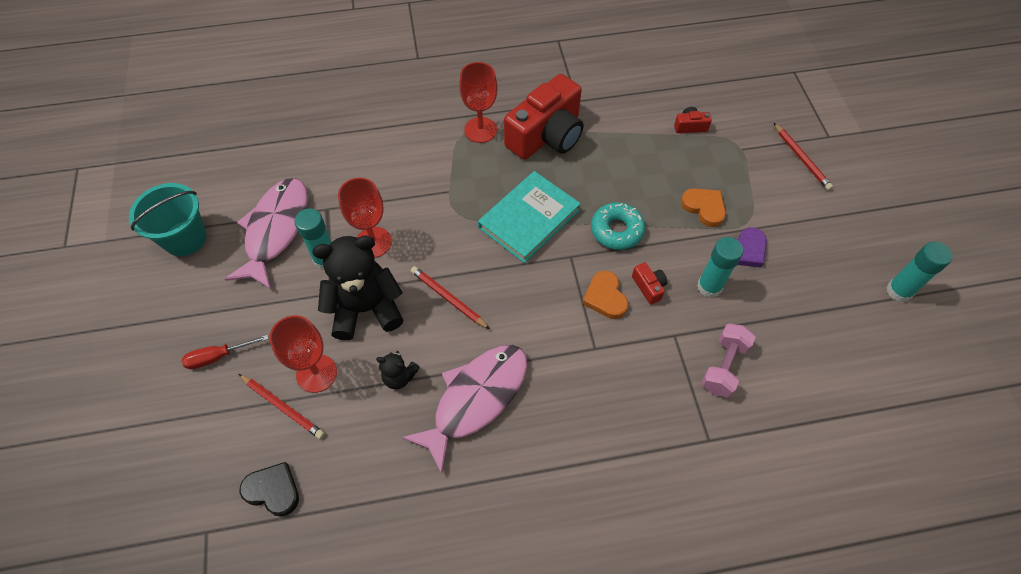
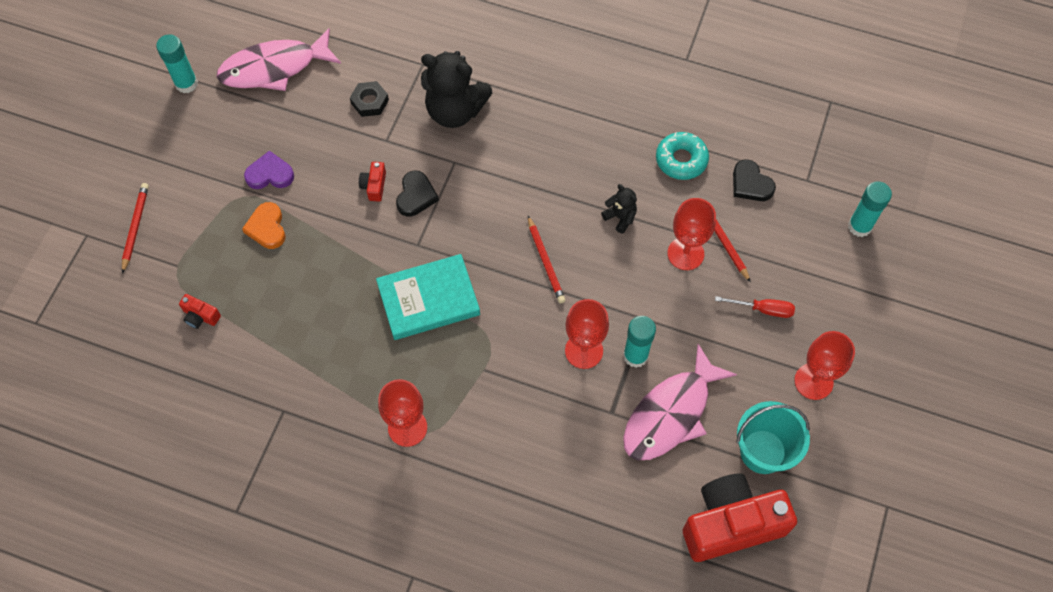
camera: 150 degrees left, 5 degrees up
black teddy bear [312,236,403,340] -> black teddy bear moved to [421,51,492,128]
pink fish [401,345,527,474] -> pink fish moved to [217,28,341,91]
red camera [504,74,584,160] -> red camera moved to [683,473,797,562]
orange heart [582,271,628,319] -> black heart [396,171,439,217]
turquoise donut [591,202,645,250] -> turquoise donut moved to [656,132,709,180]
turquoise glue stick [697,237,743,298] -> turquoise glue stick moved to [848,181,892,237]
pink dumbbell [701,324,756,398] -> black nut [350,81,389,117]
none -> red goblet [794,331,855,400]

